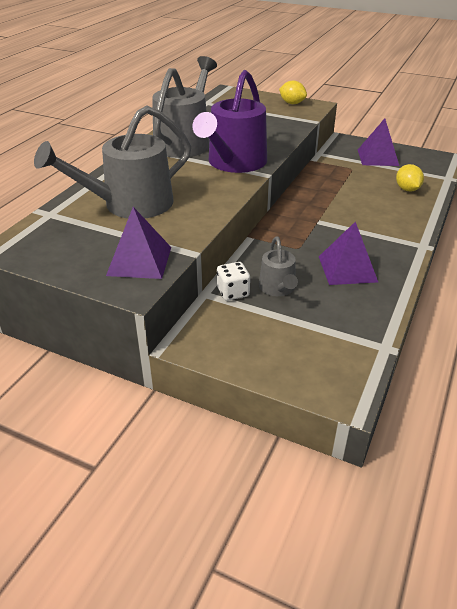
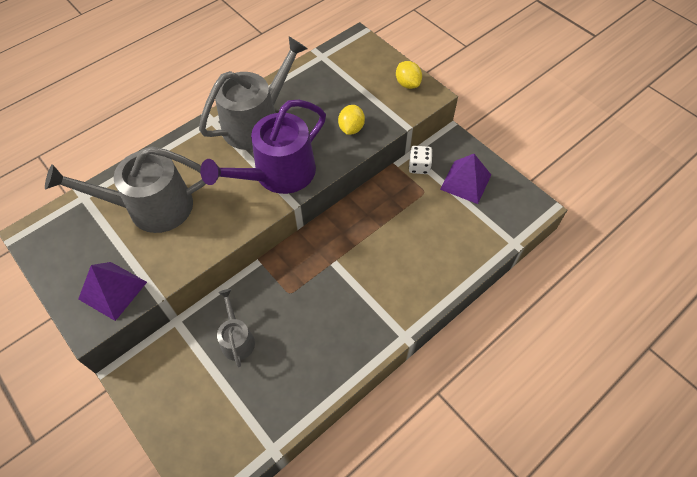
camera: 25 degrees right, 20 degrees up
white dice [217,262,250,301] -> white dice moved to [409,146,433,174]
grey watering can [259,237,298,296] -> grey watering can turned 150 degrees clockwise [217,289,255,367]
purple pyramid [319,222,378,285] -> none
yellow lemon [396,164,424,191] -> yellow lemon moved to [338,105,365,135]

